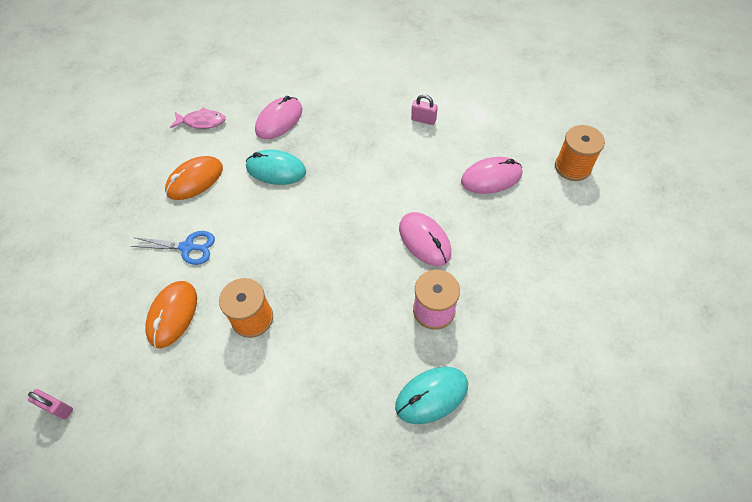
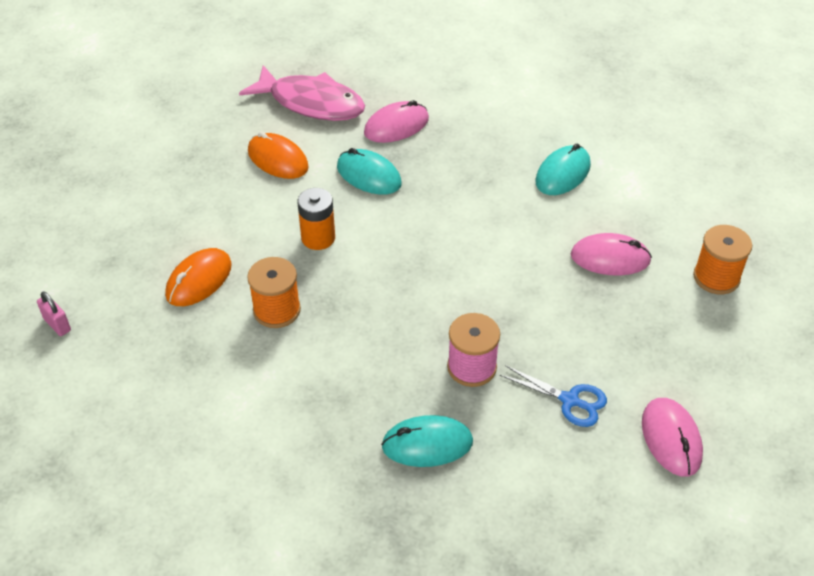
camera: 20 degrees right, 10 degrees down
blue scissors [131,231,215,265] -> blue scissors moved to [500,365,607,427]
orange mouse [165,156,223,200] -> orange mouse turned 60 degrees clockwise [248,132,309,179]
pink fish [170,107,226,129] -> pink fish [239,65,365,121], size x1.98
pink mouse [399,212,451,266] -> pink mouse moved to [642,398,703,477]
pink padlock [411,94,438,125] -> turquoise mouse [535,144,591,195]
none -> orange battery [297,188,335,250]

